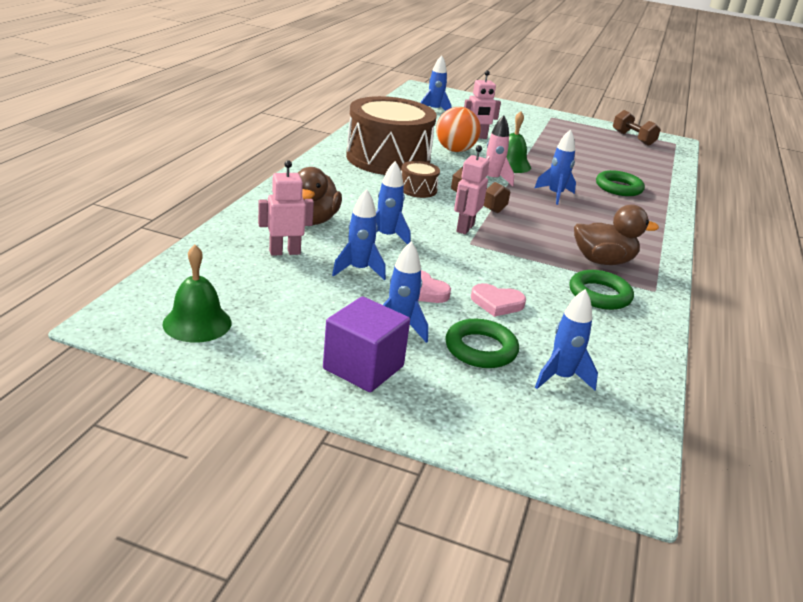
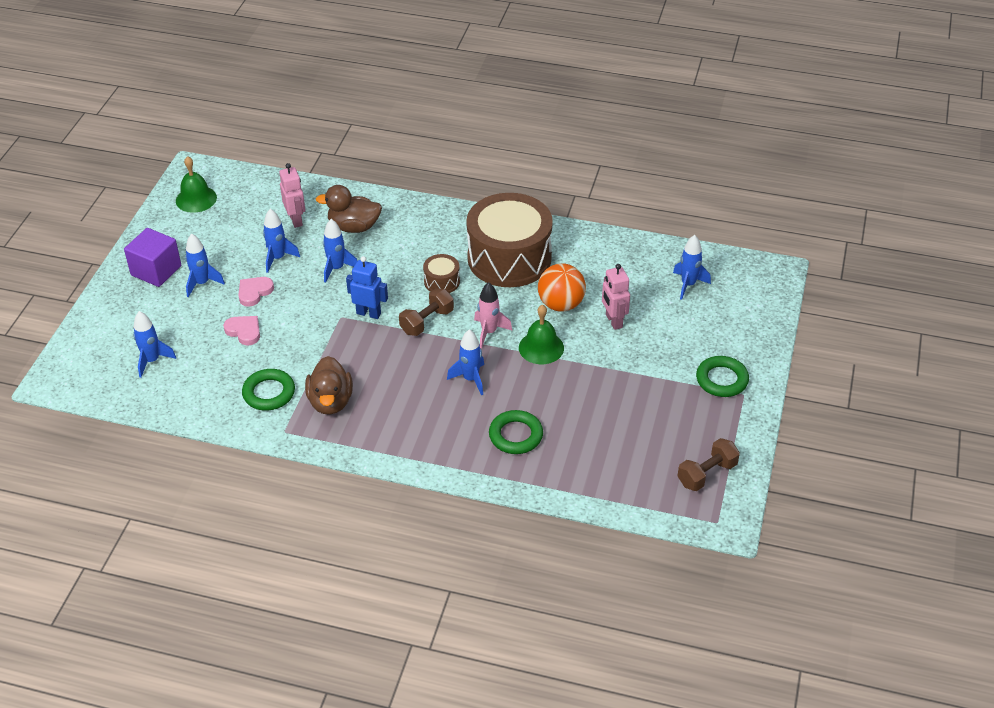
camera: 90 degrees right, 15 degrees up
green ring [445,319,519,368] -> green ring moved to [696,356,749,397]
pink robot [454,145,489,234] -> blue robot [346,256,388,319]
pink heart [471,283,526,317] -> pink heart turned 120 degrees clockwise [223,316,260,345]

